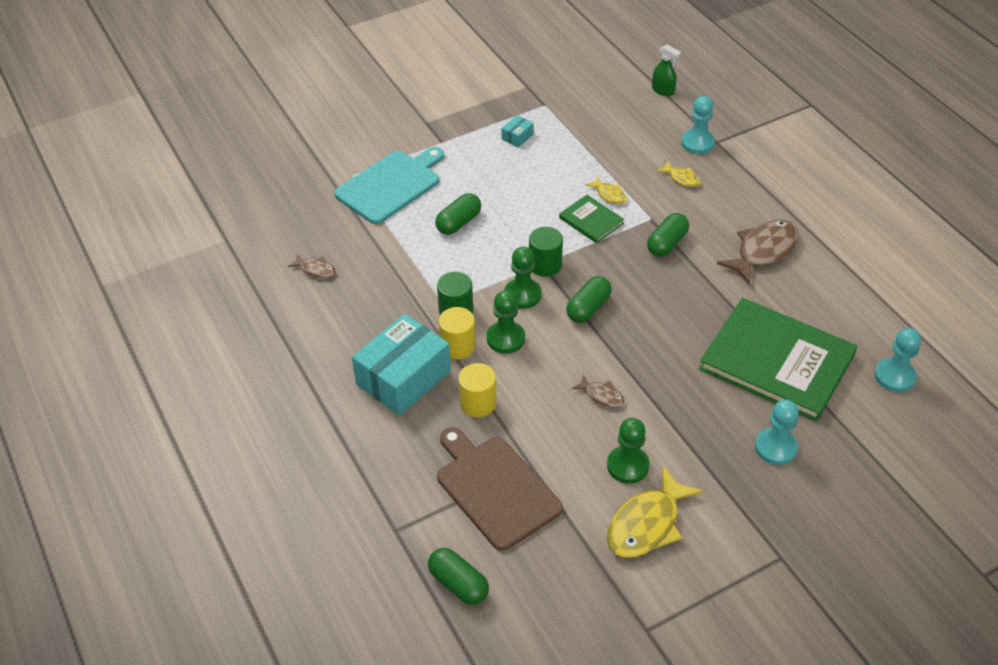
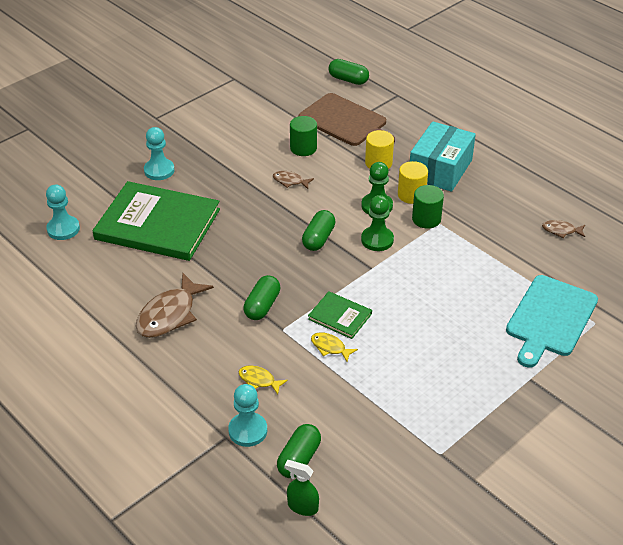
camera: 165 degrees right, 5 degrees down
green capsule [435,193,481,235] -> green capsule moved to [277,424,321,478]
turquoise box [502,115,534,148] -> none
green cylinder [529,227,563,277] -> green cylinder moved to [290,116,317,156]
green pawn [607,418,650,484] -> none
yellow fish [607,466,703,558] -> none

